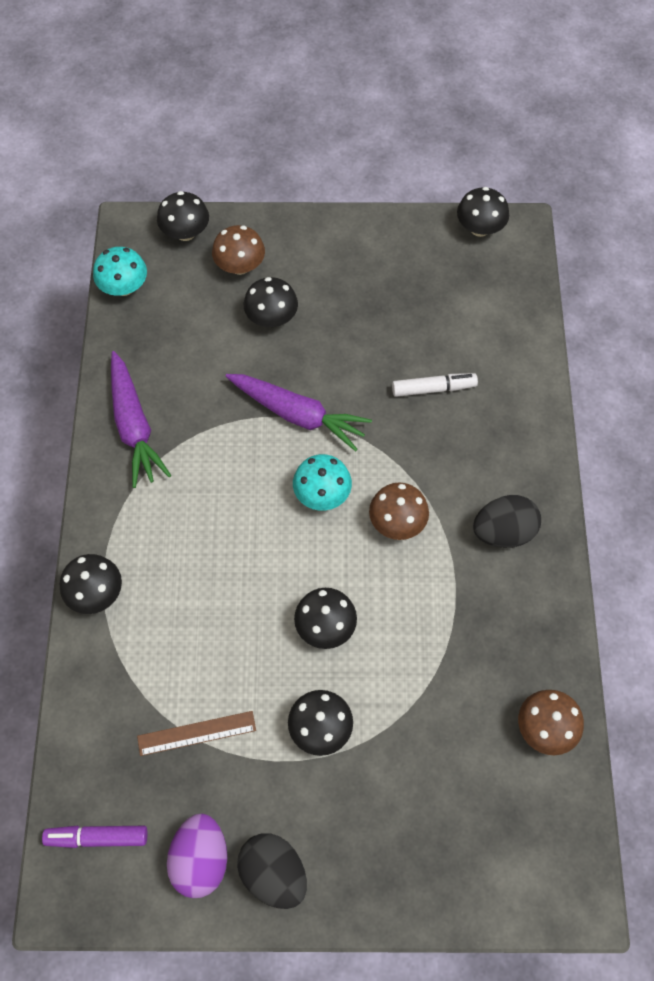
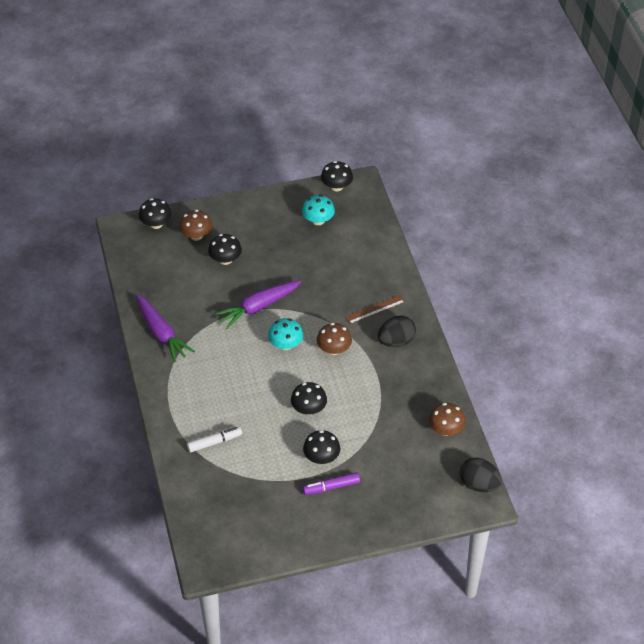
camera: 15 degrees left, 15 degrees down
purple marker [42,825,147,848] -> purple marker moved to [303,473,360,495]
black mushroom [60,554,122,614] -> none
turquoise mushroom [93,247,147,296] -> turquoise mushroom moved to [302,195,335,225]
brown ruler [137,711,256,756] -> brown ruler moved to [345,295,405,324]
purple egg [167,814,227,898] -> none
purple carrot [225,374,372,451] -> purple carrot turned 135 degrees clockwise [215,281,301,329]
black egg [237,833,307,909] -> black egg moved to [460,457,502,492]
white marker [392,373,478,397] -> white marker moved to [187,427,242,453]

